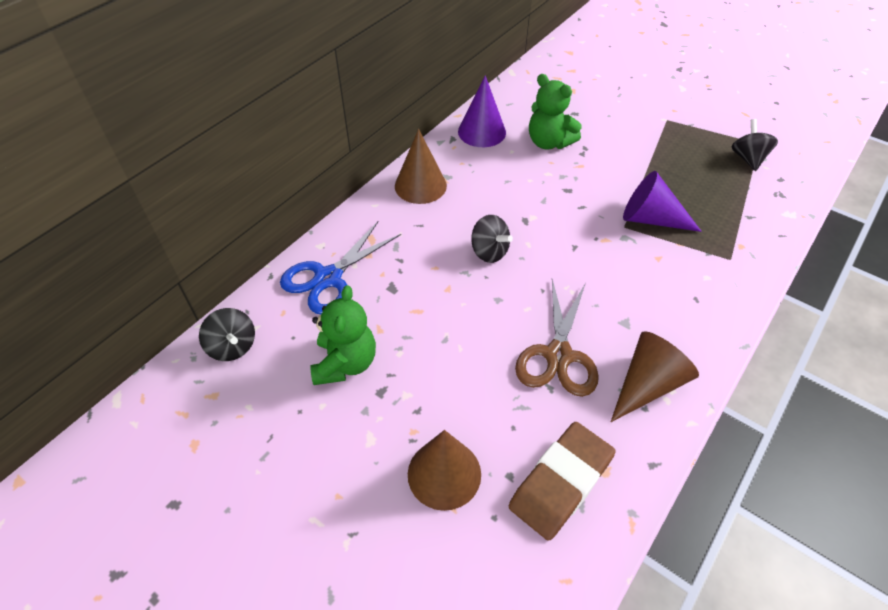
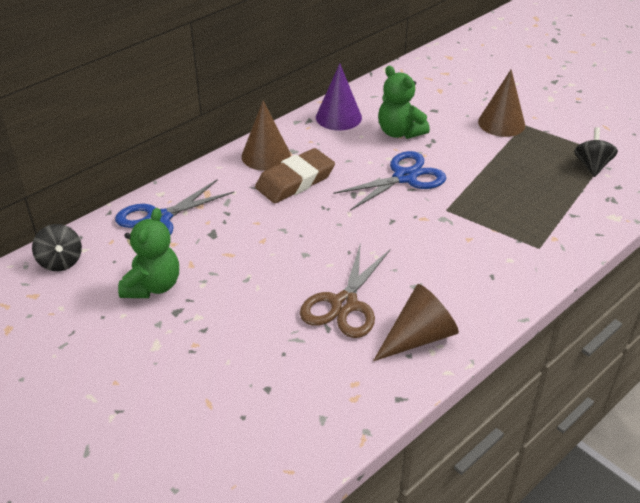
camera: 10 degrees right, 10 degrees down
brown cone [408,430,481,511] -> brown cone moved to [478,69,525,137]
black spinning top [471,215,513,263] -> none
brown eraser [509,422,616,541] -> brown eraser moved to [255,148,335,203]
purple cone [623,171,702,232] -> none
none -> blue scissors [334,151,446,211]

